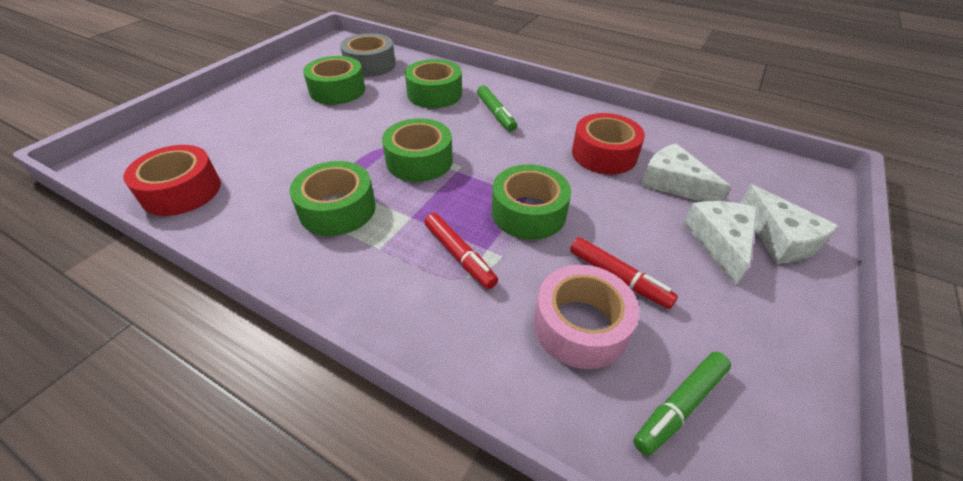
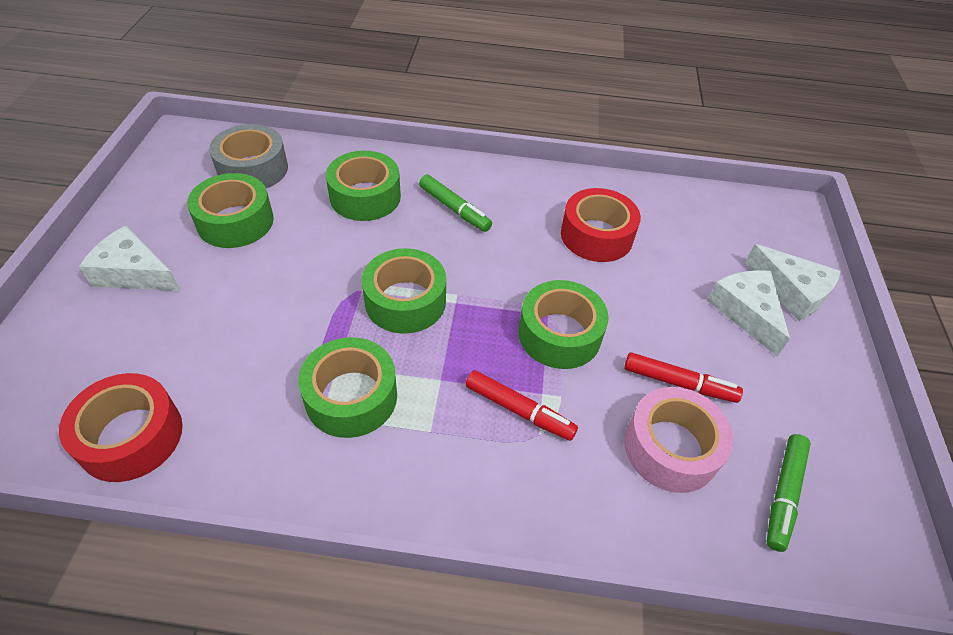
camera: 25 degrees left, 5 degrees up
white cheese [641,143,731,202] -> white cheese moved to [79,226,180,291]

